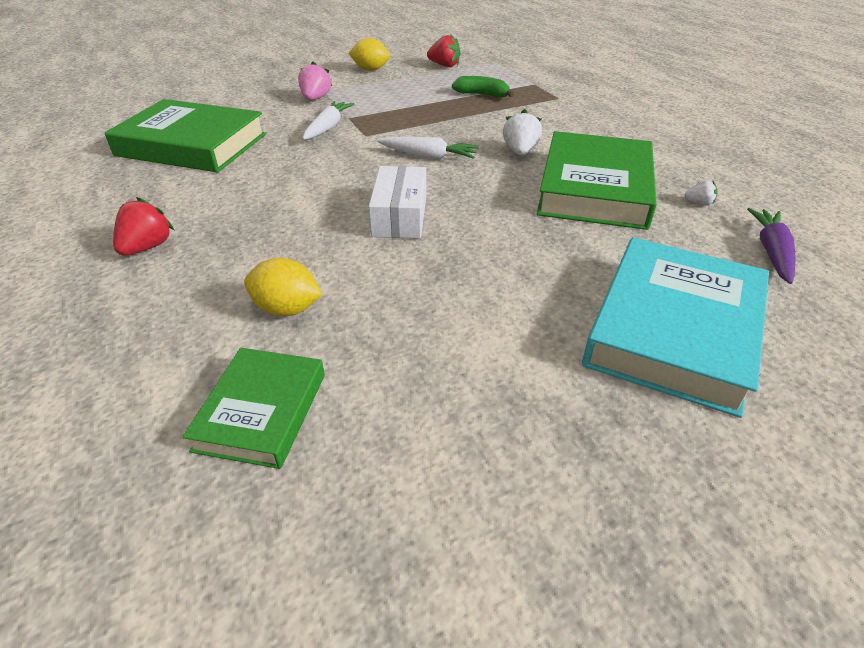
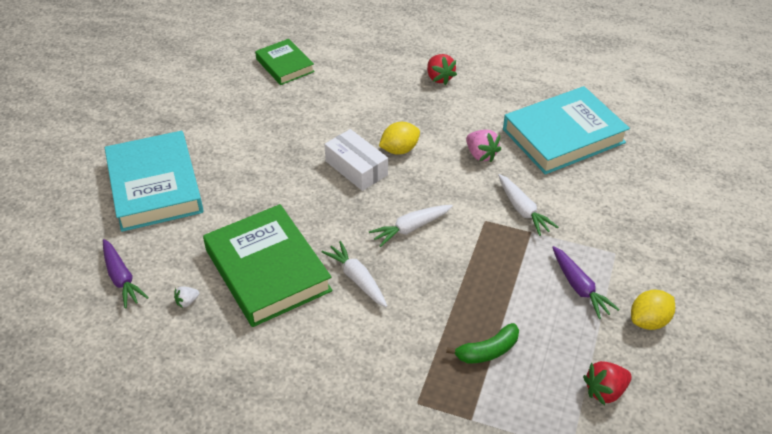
camera: 135 degrees right, 5 degrees up
green book [104,99,266,173] -> turquoise book [503,86,630,175]
yellow lemon [244,258,322,316] -> yellow lemon moved to [379,122,420,154]
pink strawberry [298,62,332,100] -> pink strawberry moved to [466,130,501,162]
white strawberry [503,109,542,156] -> white carrot [322,241,387,307]
none -> purple carrot [552,246,620,319]

